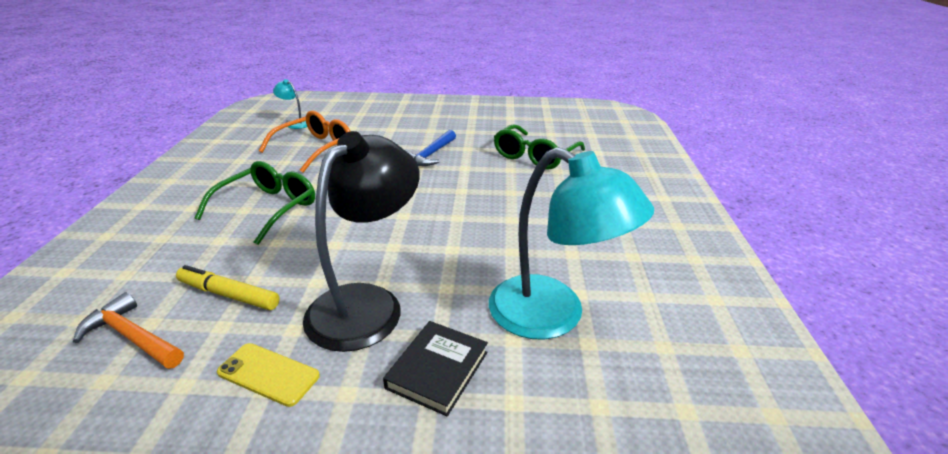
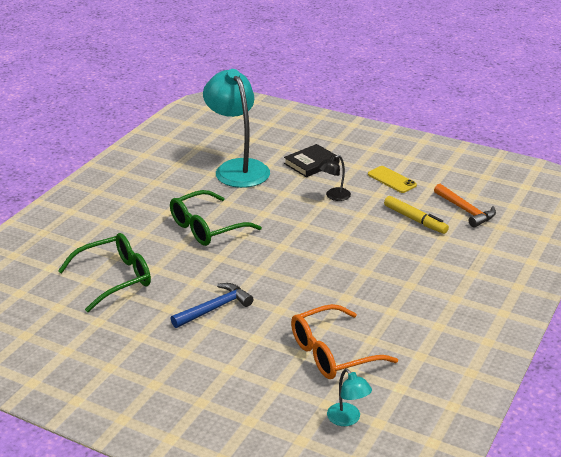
camera: 155 degrees left, 0 degrees up
green glasses [195,161,315,245] -> green glasses moved to [170,190,262,246]
black lamp [303,131,420,352] -> black lamp [318,155,351,201], size x0.43

